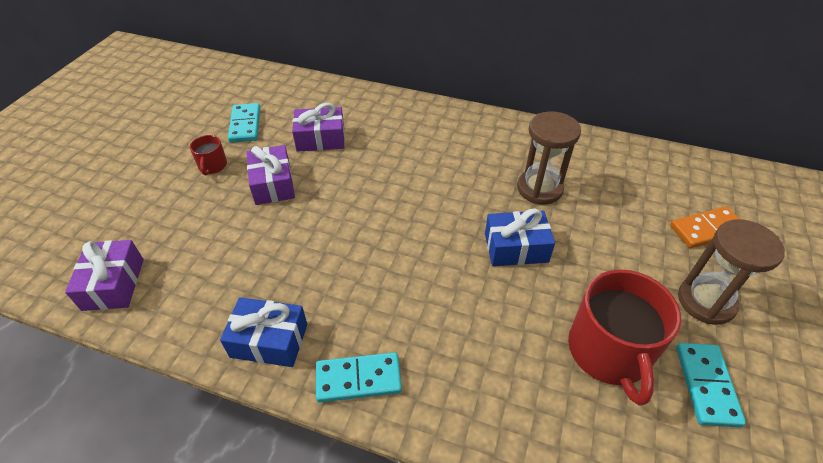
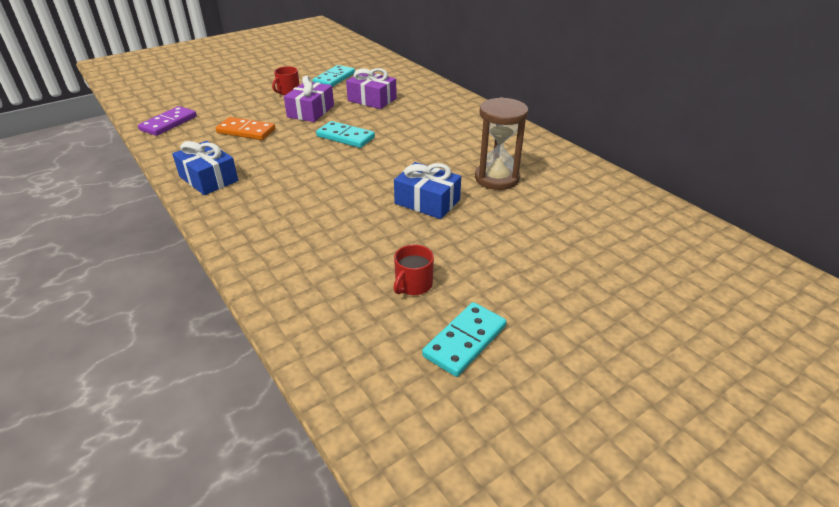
camera: 35 degrees right, 10 degrees down
purple gift [65,240,144,311] -> purple domino [138,106,197,136]
turquoise domino [316,352,402,403] -> turquoise domino moved to [316,121,375,148]
red mug [568,269,681,406] -> red mug [394,245,434,295], size x0.47
orange domino [670,206,739,248] -> orange domino moved to [216,117,275,140]
brown hourglass [678,219,785,325] -> none

